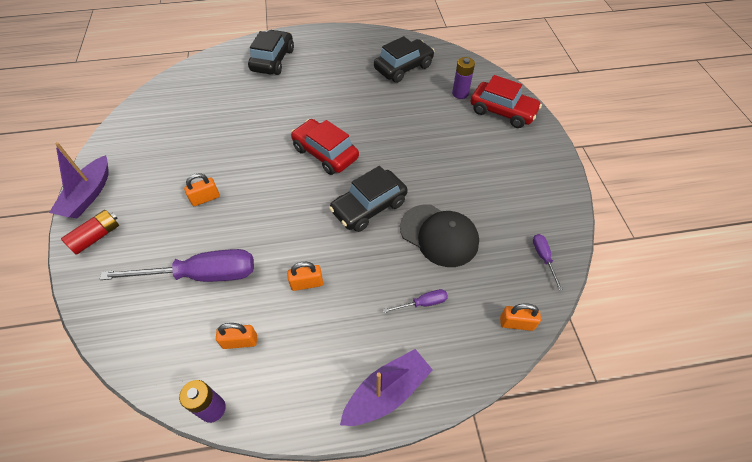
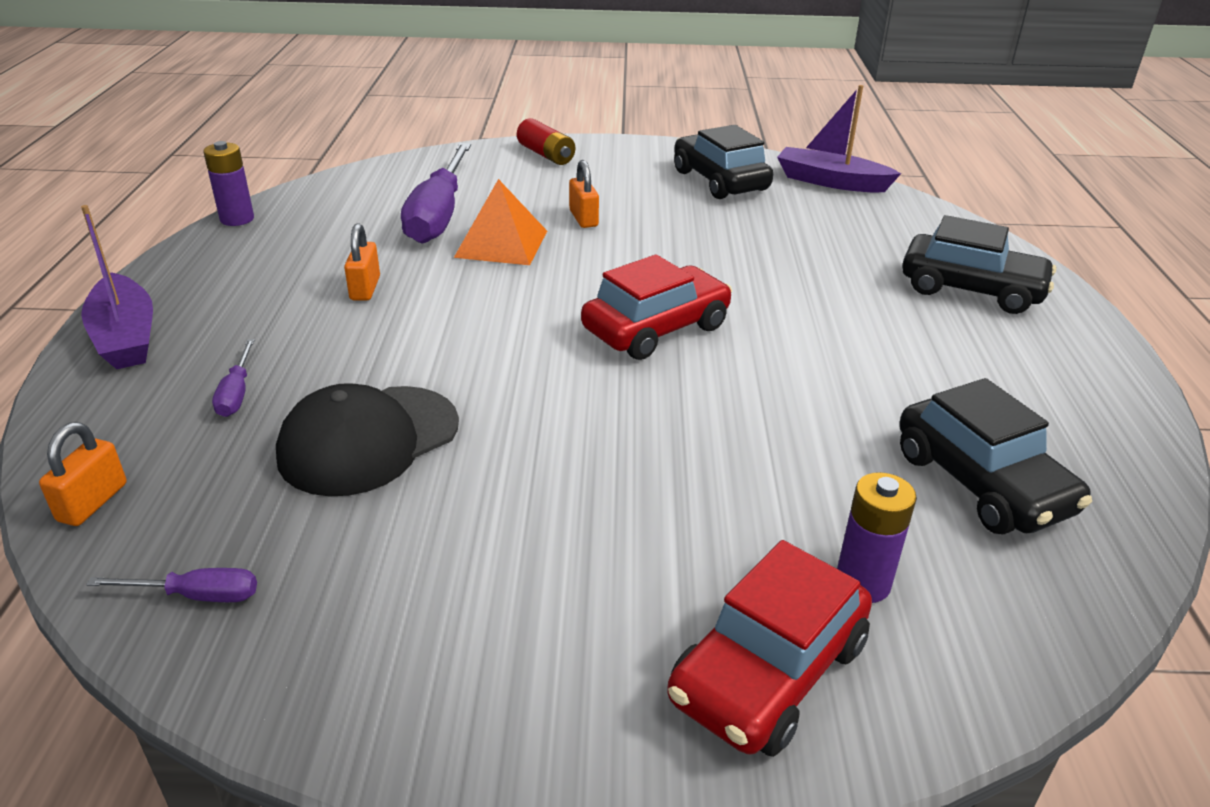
camera: 100 degrees right, 20 degrees down
purple boat [49,142,109,219] -> purple boat moved to [777,85,901,193]
orange padlock [216,323,257,349] -> none
black car [329,166,408,232] -> black car moved to [674,125,773,199]
none -> orange pyramid [454,179,547,265]

